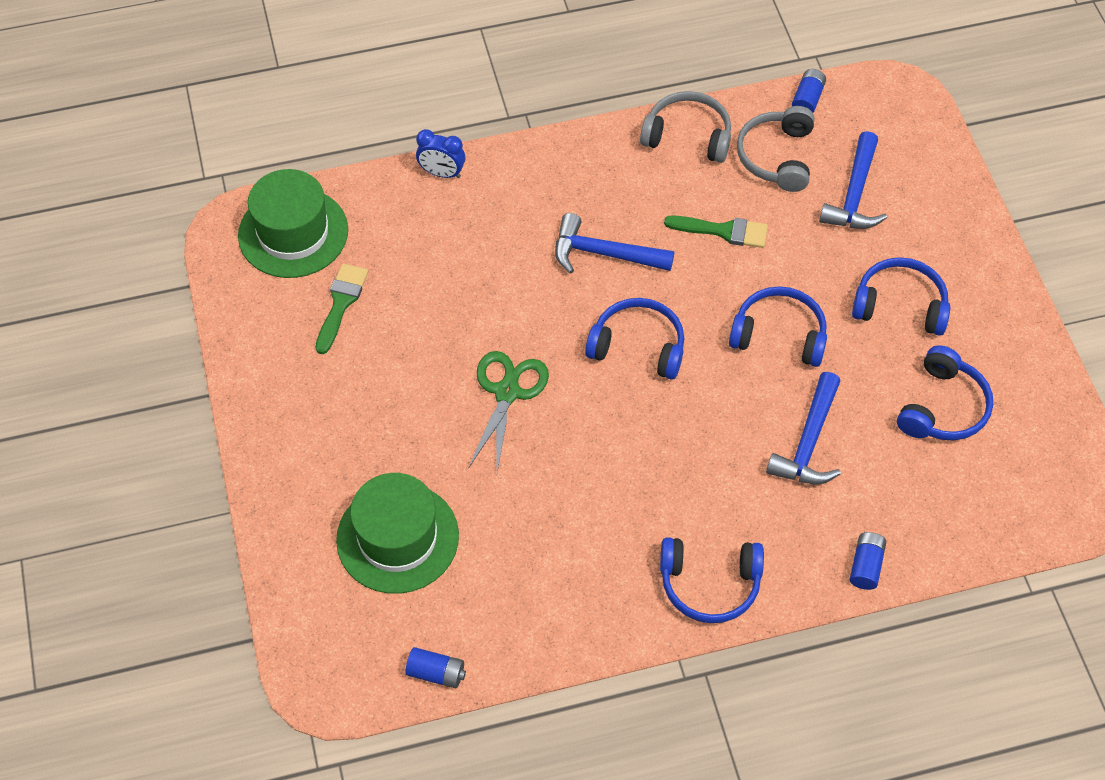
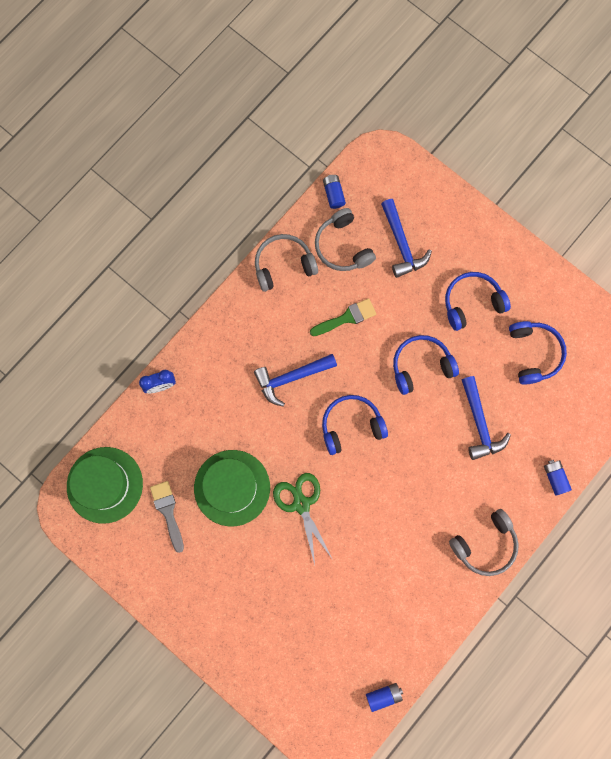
camera: 35 degrees left, 20 degrees up
green brush [316,264,368,354] -> grey brush [150,481,184,553]
green hat [336,473,459,594] -> green hat moved to [194,450,270,526]
blue headphones [660,537,764,623] -> grey headphones [449,509,519,576]

